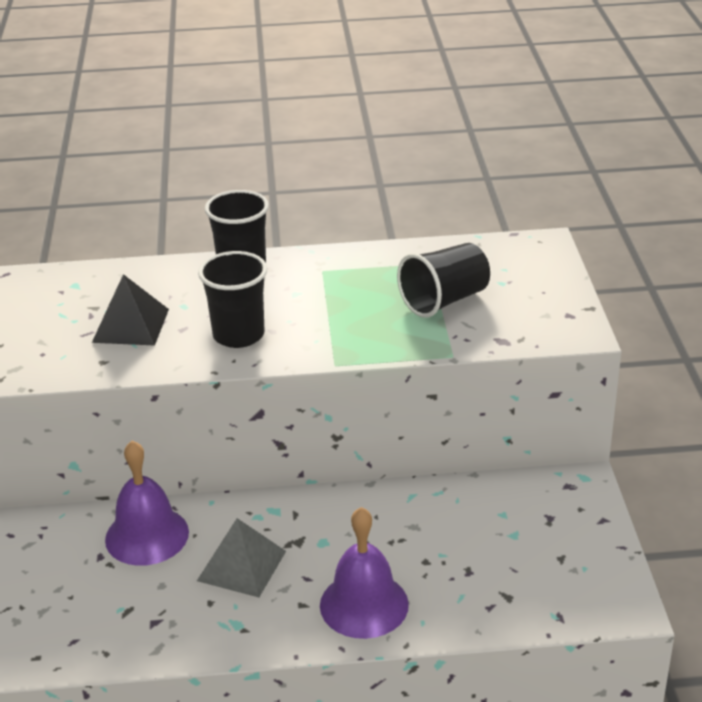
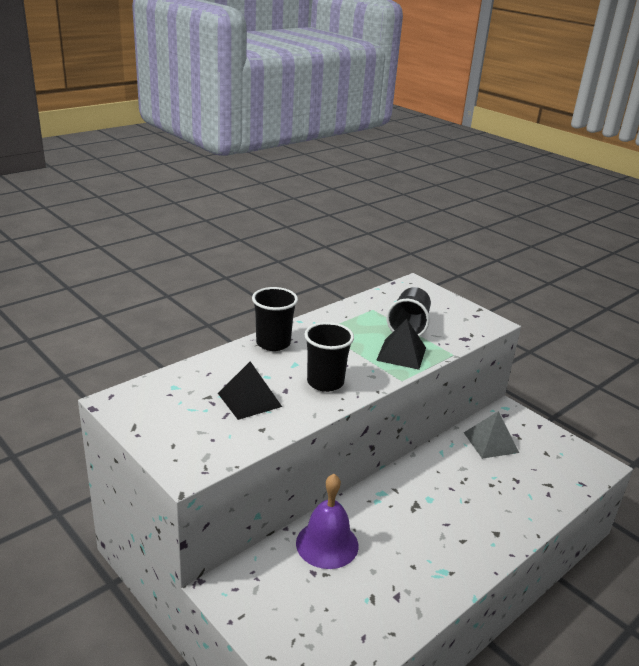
camera: 40 degrees left, 5 degrees down
grey pyramid [197,518,286,597] -> grey pyramid moved to [464,411,519,459]
purple bell [320,507,409,639] -> none
none -> black pyramid [376,319,426,370]

